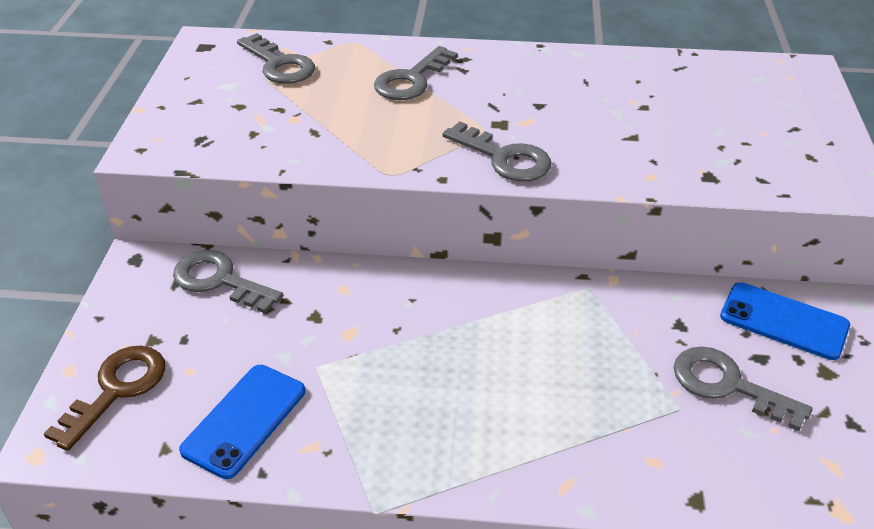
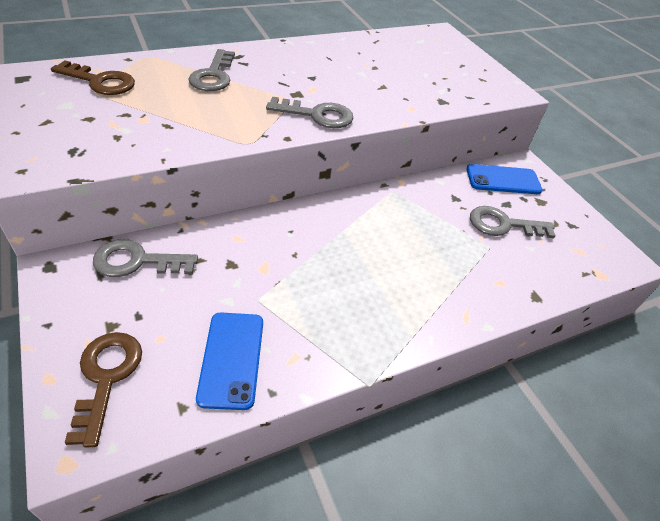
camera: 35 degrees left, 5 degrees up
grey key [237,33,315,84] -> brown key [51,61,135,95]

